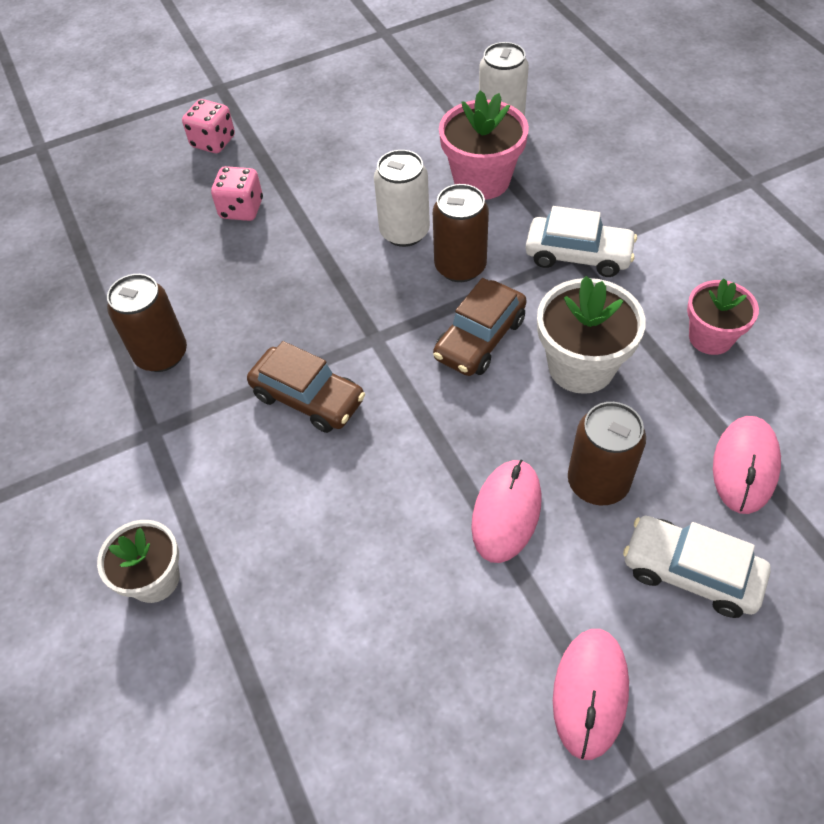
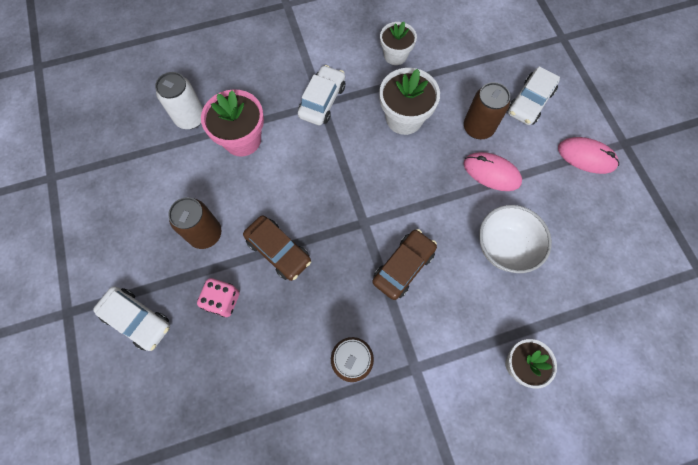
camera: 85 degrees left, 15 degrees up
pink dice [182,99,235,153] -> white car [93,287,170,351]
white can [374,150,430,247] -> none
brown can [433,184,489,282] -> brown can moved to [168,197,222,249]
brown car [433,278,527,376] -> brown car moved to [243,215,311,281]
pink flower pot [687,278,759,355] -> white flower pot [380,22,417,65]
pink mouse [713,416,781,514] -> none
none -> white bowl [479,205,552,273]

